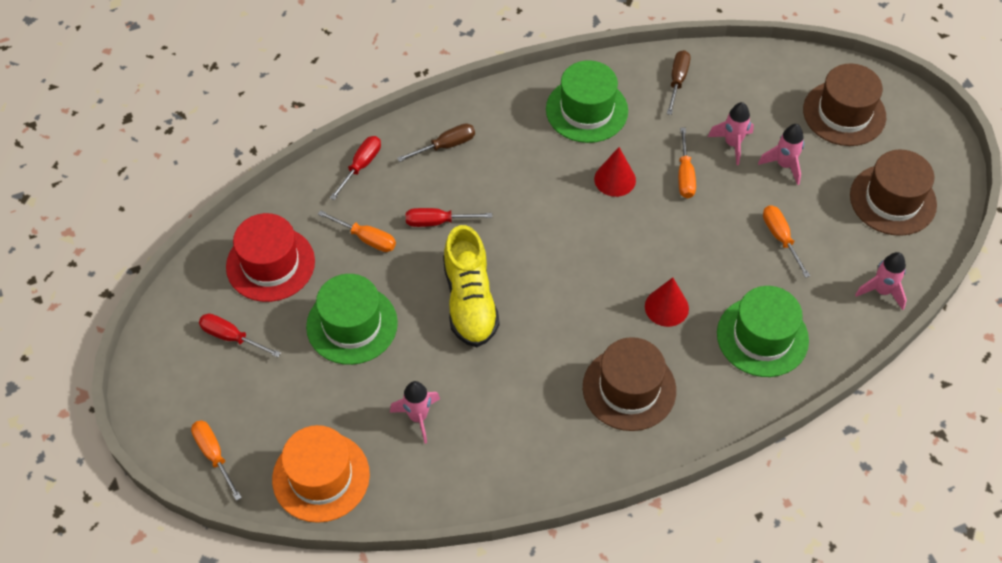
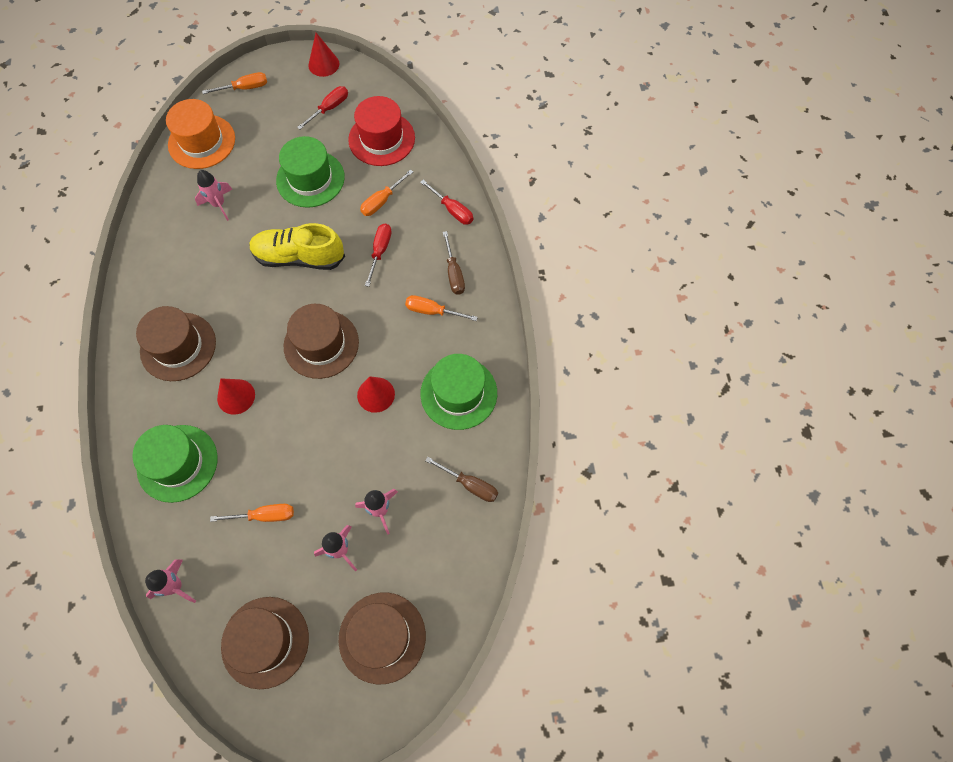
camera: 105 degrees right, 10 degrees up
orange screwdriver [678,128,696,198] -> orange screwdriver moved to [405,295,478,321]
none -> brown hat [284,304,359,379]
none -> red cone [308,33,339,77]

